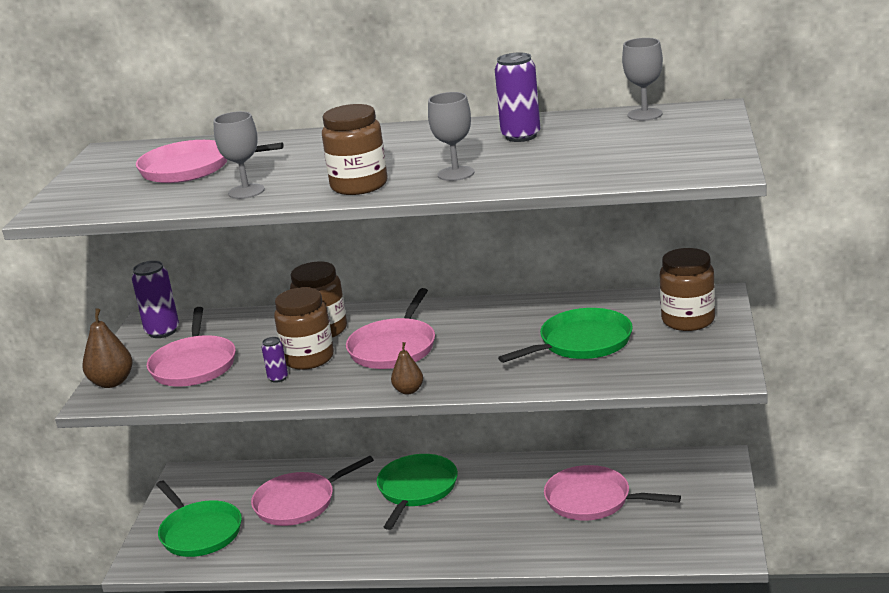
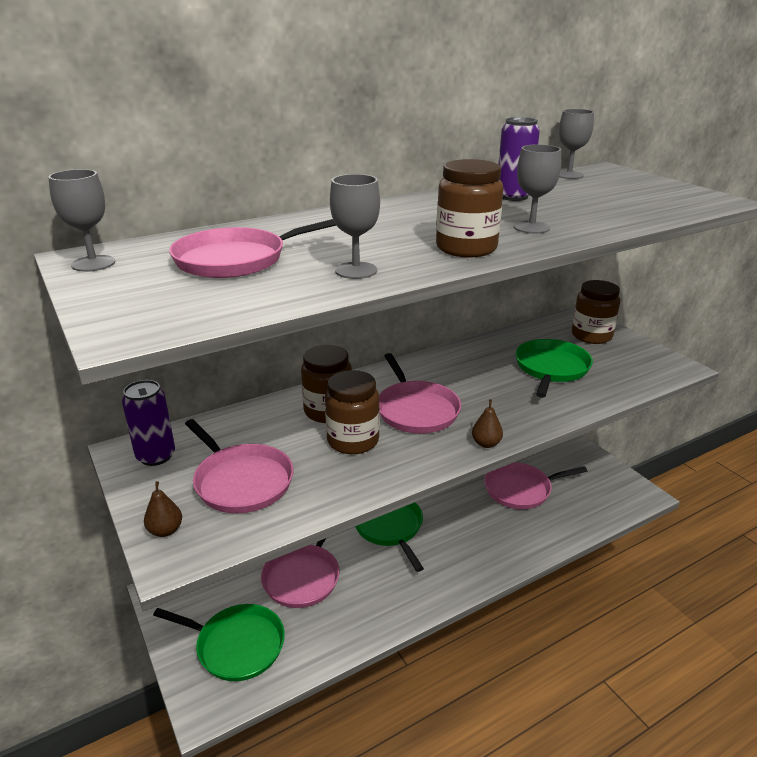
camera: 40 degrees left, 5 degrees up
brown pear [82,308,133,388] -> brown pear [144,481,182,537], size x0.62
purple can [262,337,288,383] -> none
none -> grey goblet [48,169,115,272]

